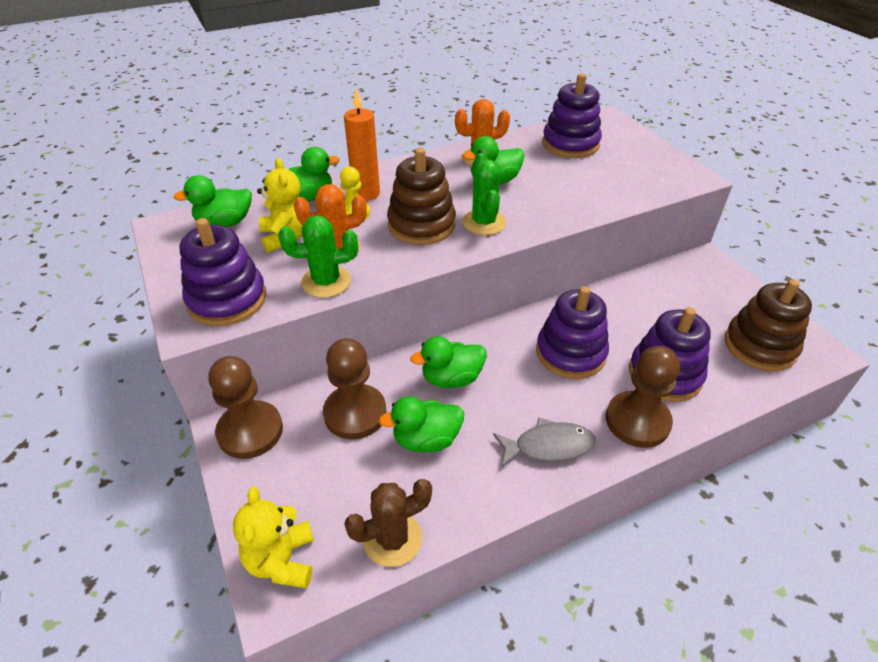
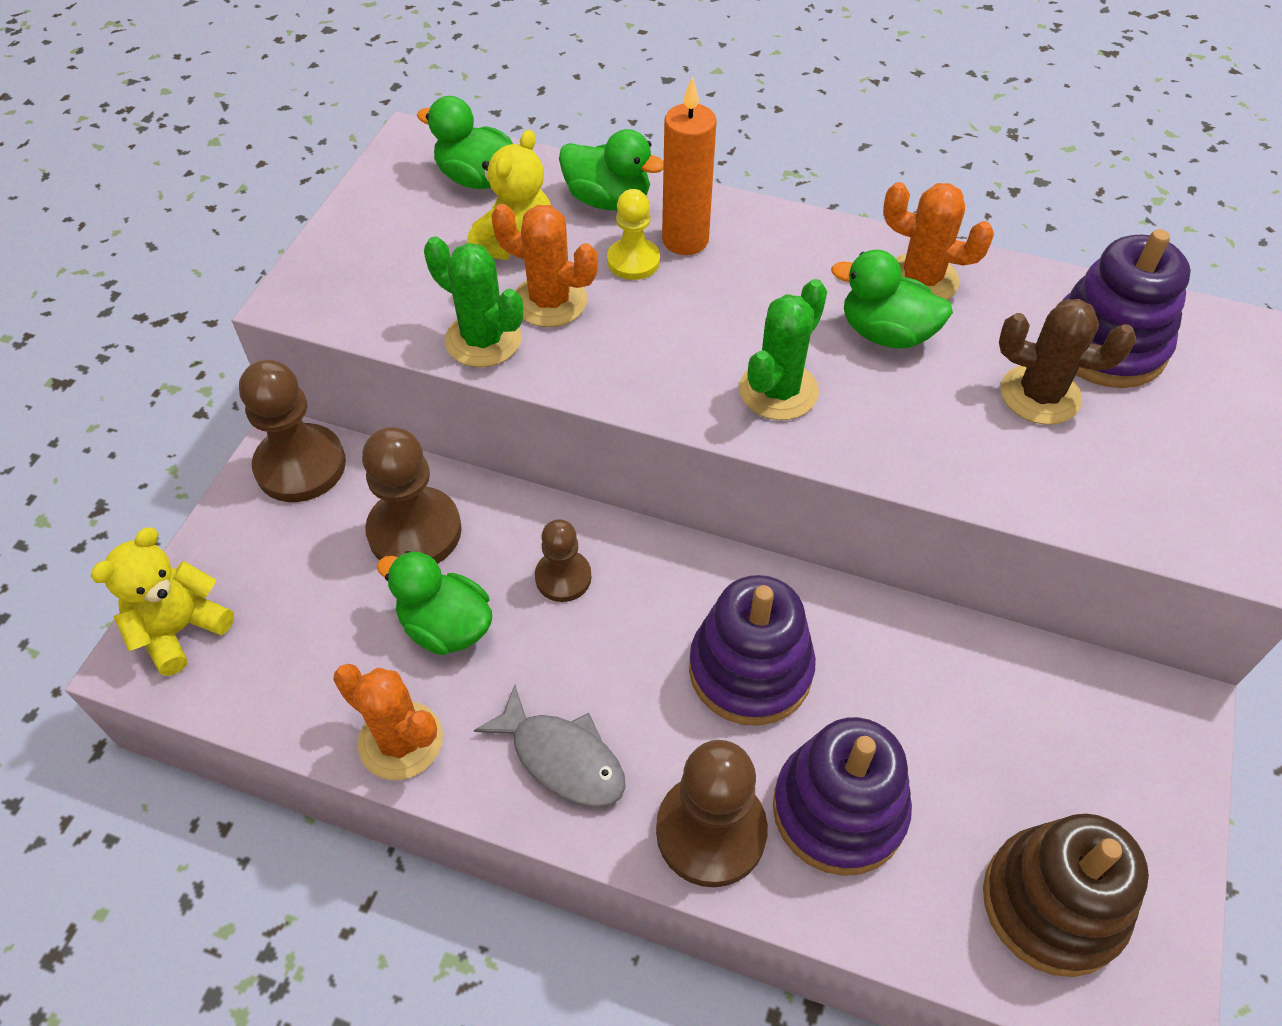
camera: 45 degrees right, 10 degrees up
purple stacking toy [180,218,266,326] -> none
brown cactus [345,479,432,567] -> brown cactus moved to [999,299,1136,425]
brown stacking toy [387,148,456,245] -> none
green duck [410,336,487,388] -> brown pawn [535,519,592,602]
none -> orange cactus [333,664,443,780]

